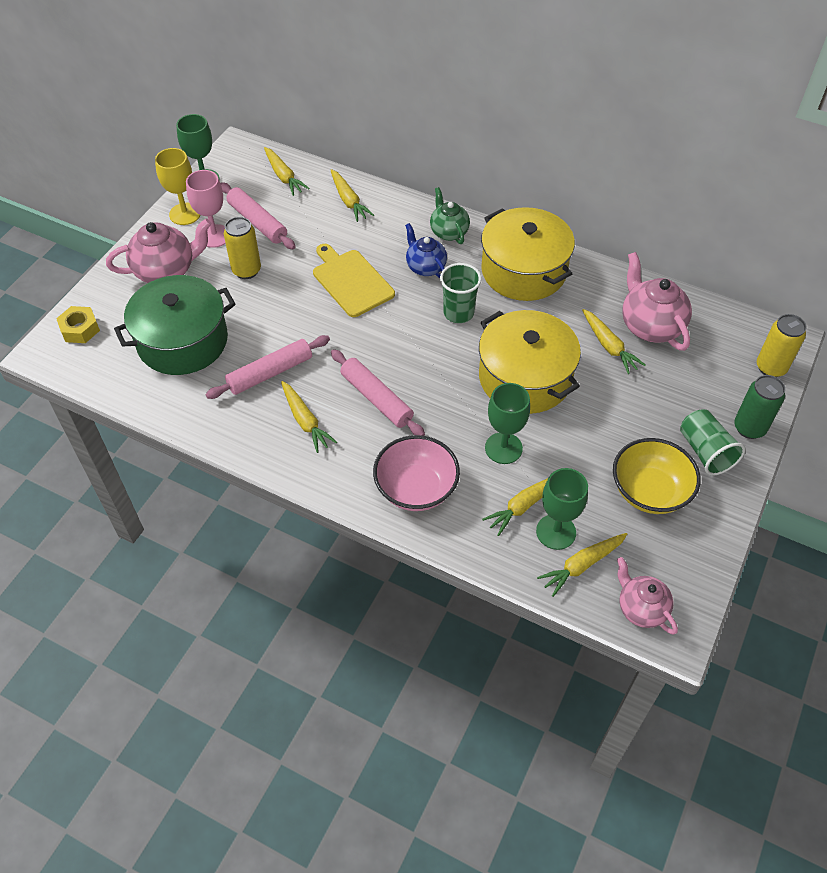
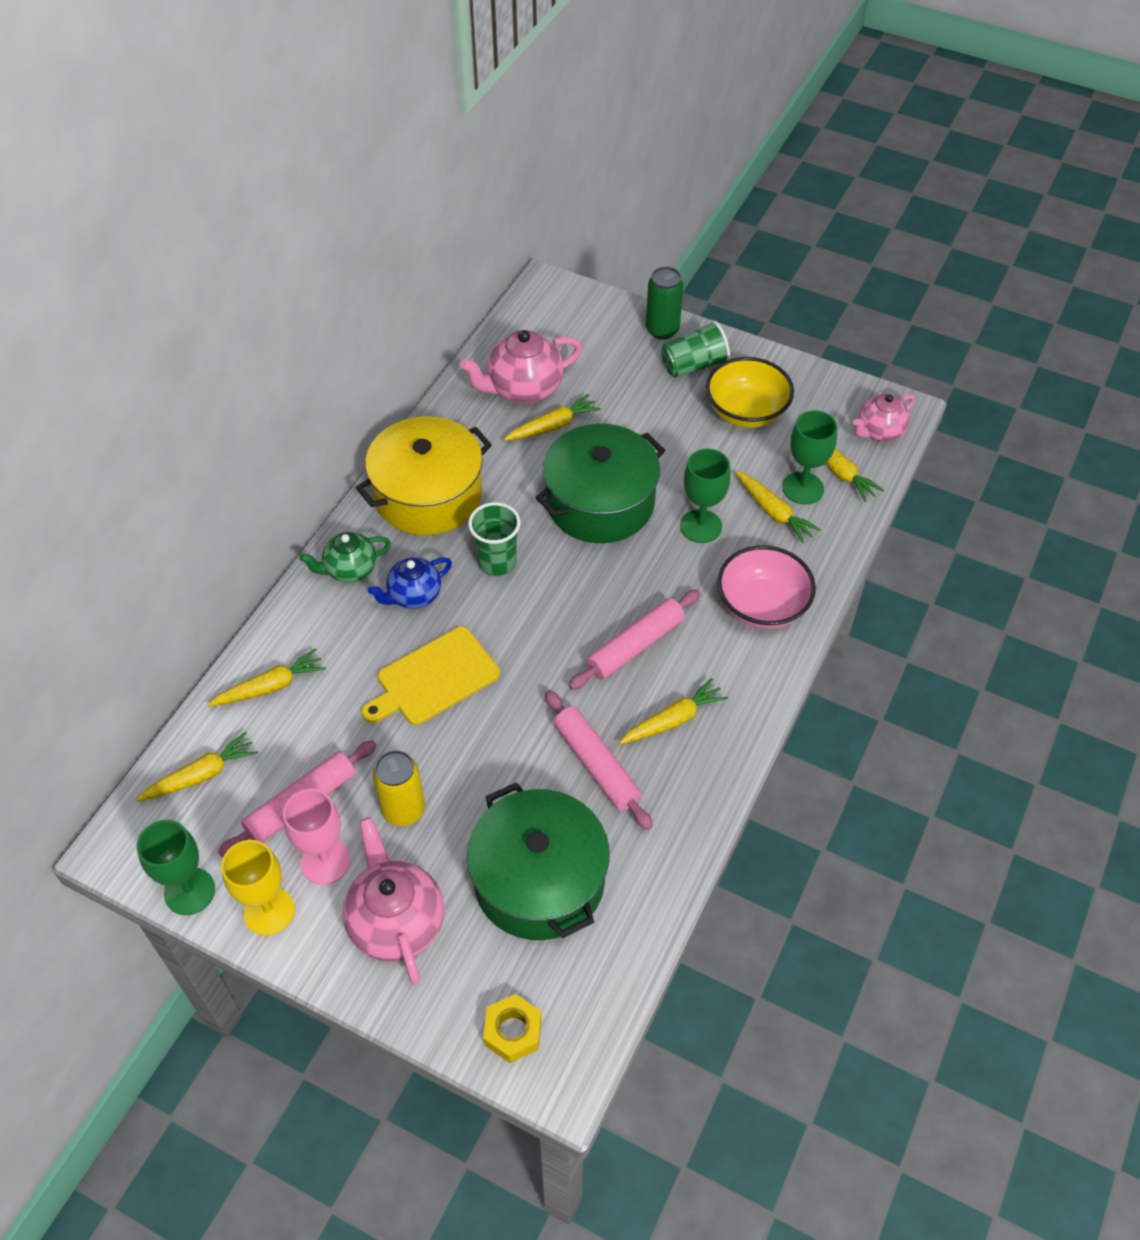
camera: 90 degrees left, 0 degrees up
yellow pot [479,310,581,414] -> green pot [535,424,665,543]
yellow can [757,314,806,377] -> none

